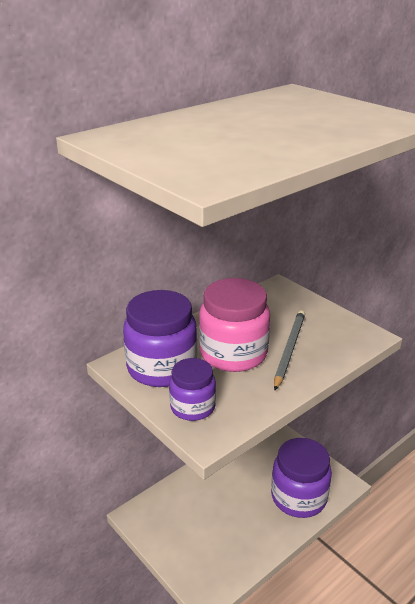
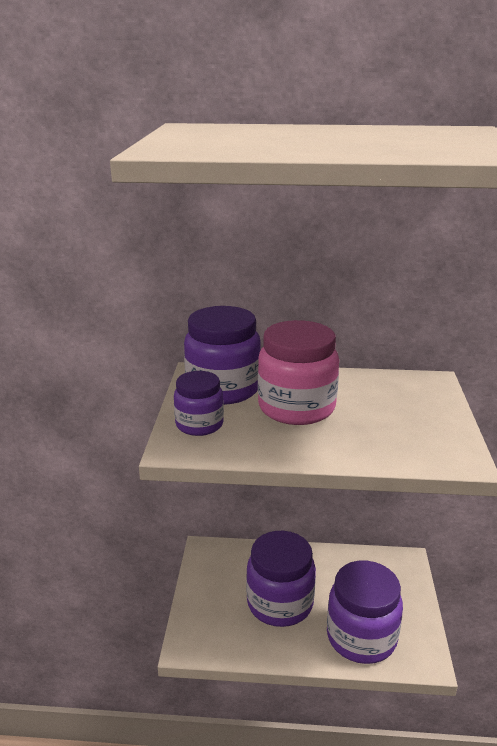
camera: 45 degrees right, 5 degrees down
grey pencil [274,310,305,391] -> none
none -> purple jar [246,531,316,627]

